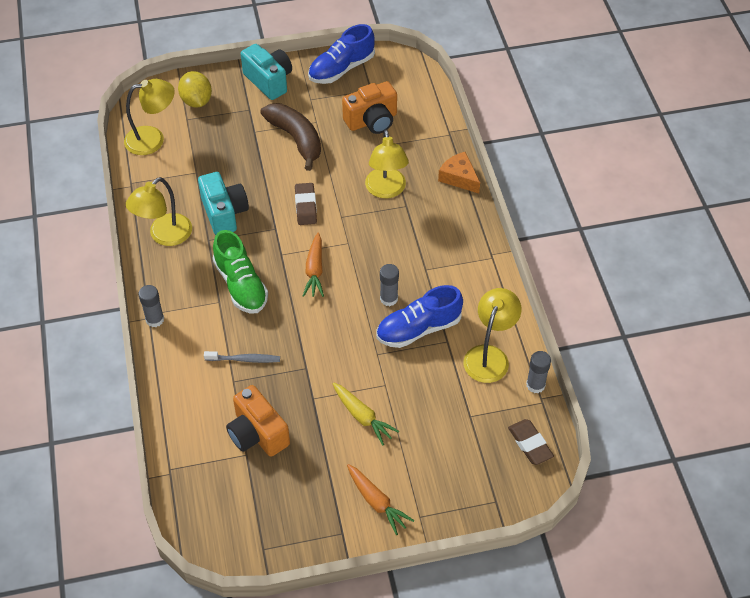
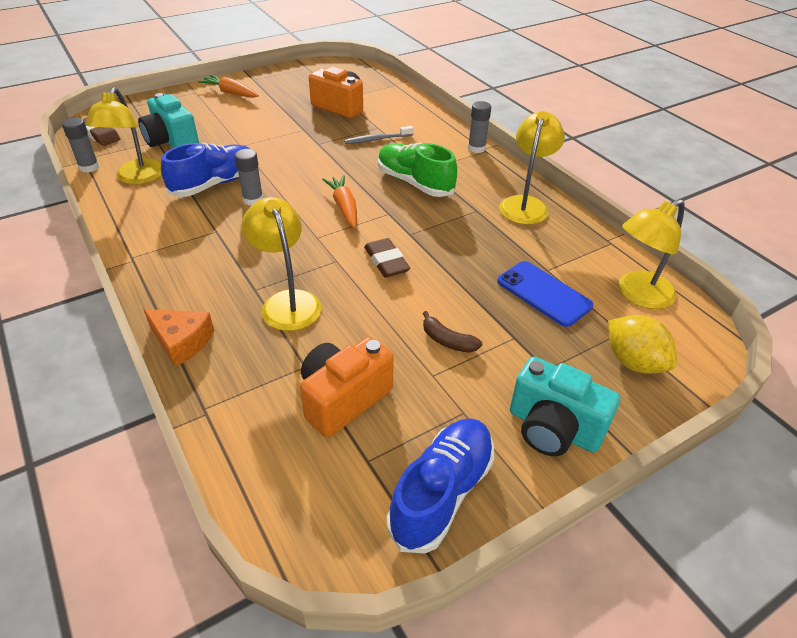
camera: 160 degrees right, 10 degrees down
turquoise camera [198,172,249,235] -> turquoise camera moved to [138,93,199,148]
brown banana [260,103,321,171] -> brown banana [423,311,482,353], size x0.48
yellow carrot [332,382,399,445] -> none
none -> blue phone [497,261,593,327]

